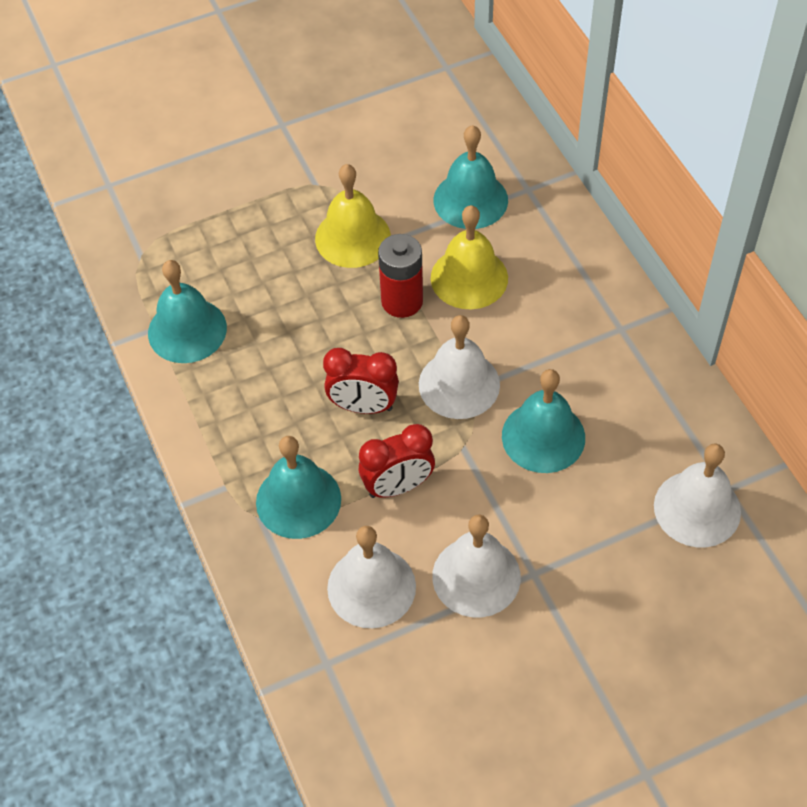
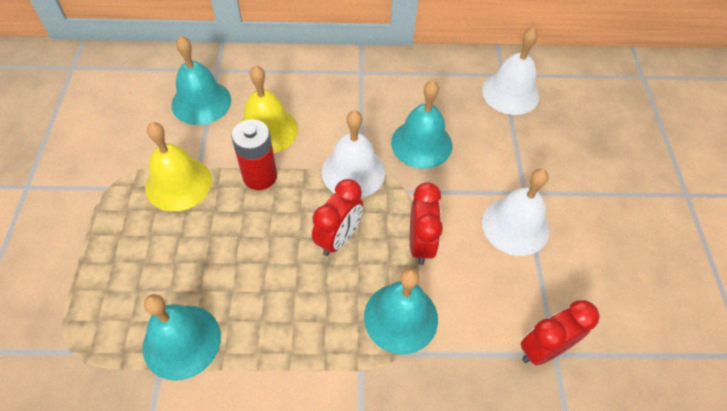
camera: 70 degrees left, 0 degrees up
white bell [327,526,416,628] -> none
none -> red clock [521,300,599,366]

